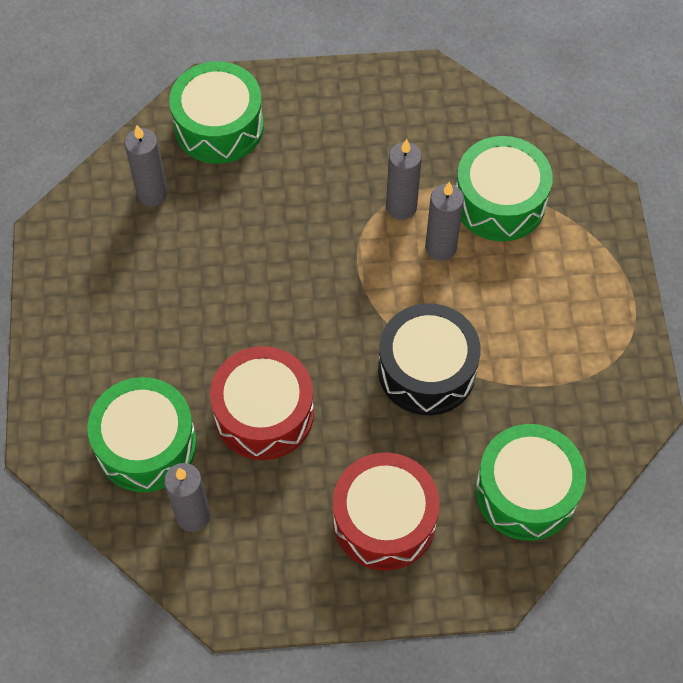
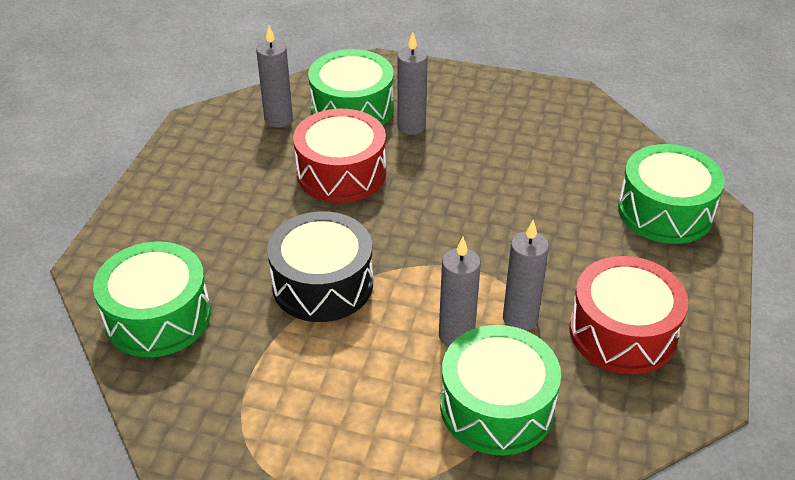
camera: 110 degrees right, 20 degrees down
grey candle [125,125,168,206] -> grey candle moved to [397,32,428,135]
red drum [333,452,440,571] -> red drum moved to [569,256,689,374]

